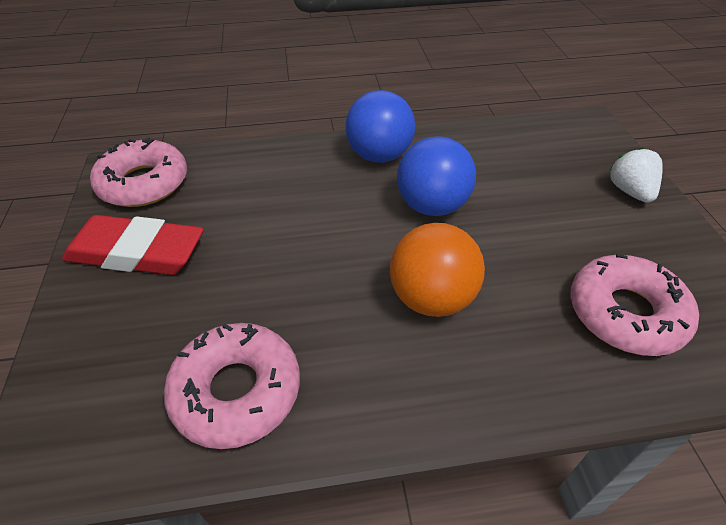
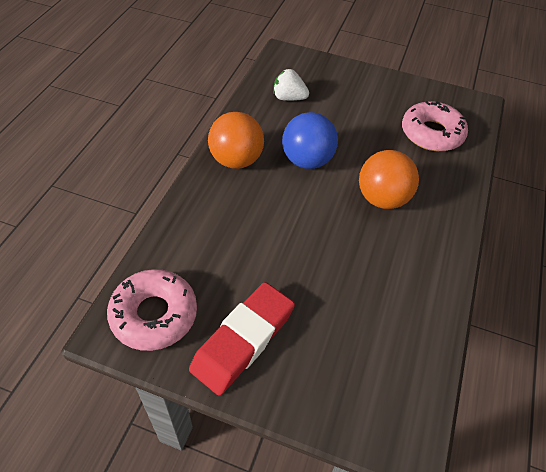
camera: 65 degrees left, 5 degrees up
pink donut [164,323,300,449] -> none
blue ball [346,90,415,163] -> orange ball [208,112,264,169]
white strawberry [610,147,663,203] -> white strawberry moved to [273,69,309,101]

